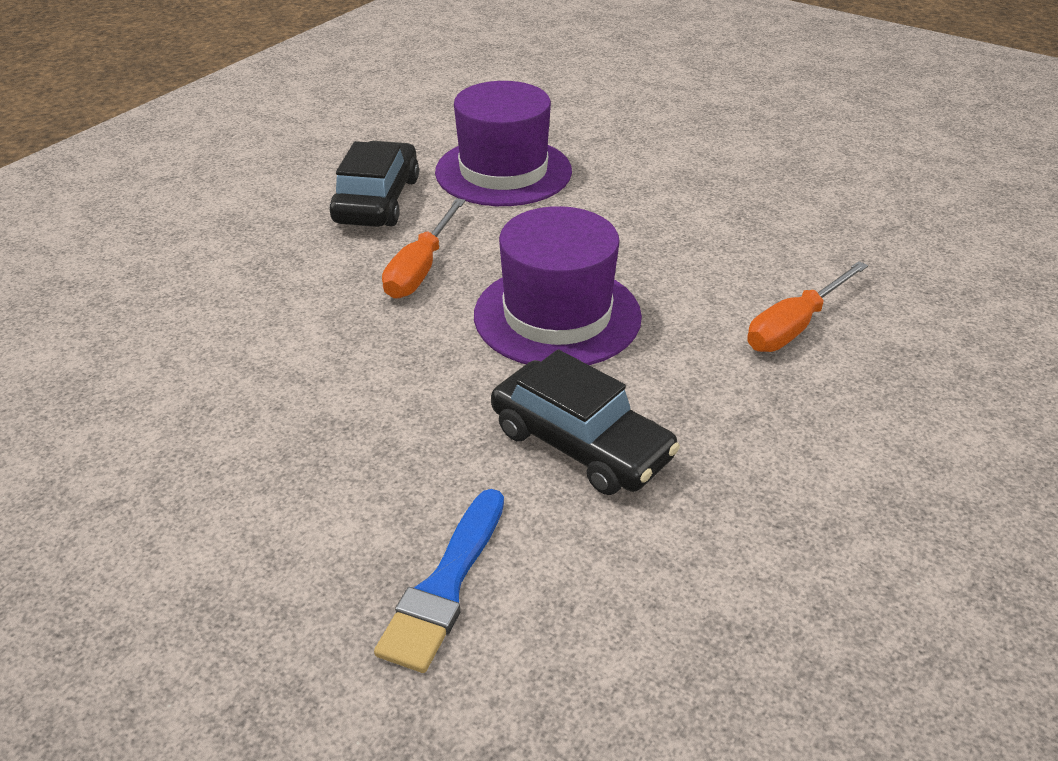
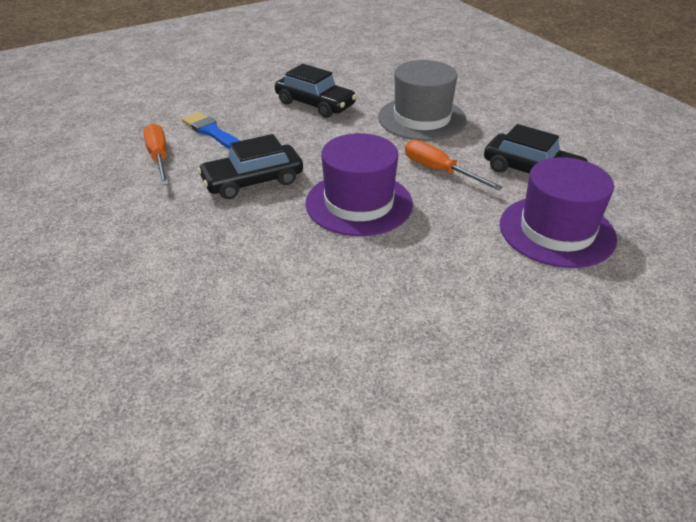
camera: 115 degrees right, 0 degrees up
orange screwdriver [747,261,868,352] -> orange screwdriver moved to [143,123,169,185]
none -> black car [275,64,357,118]
none -> grey hat [378,60,467,141]

